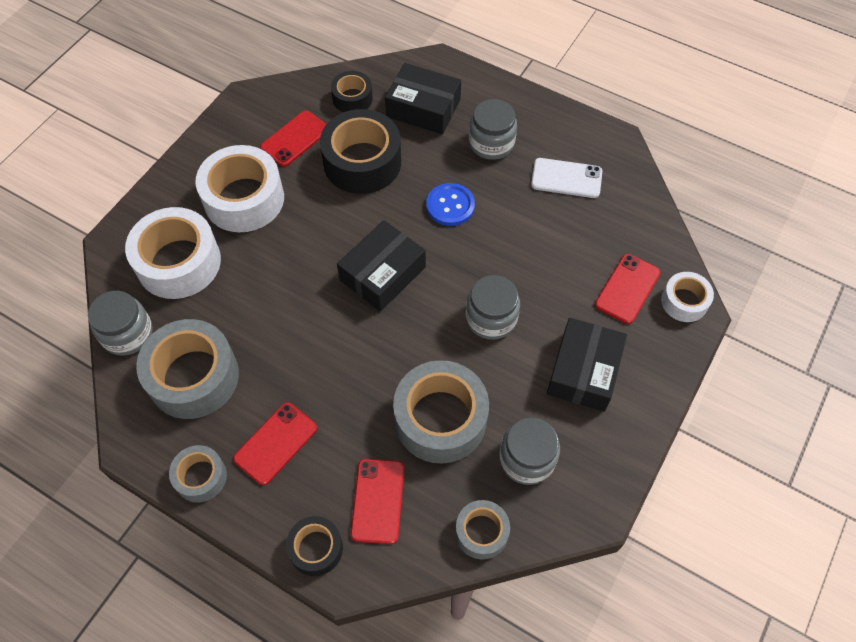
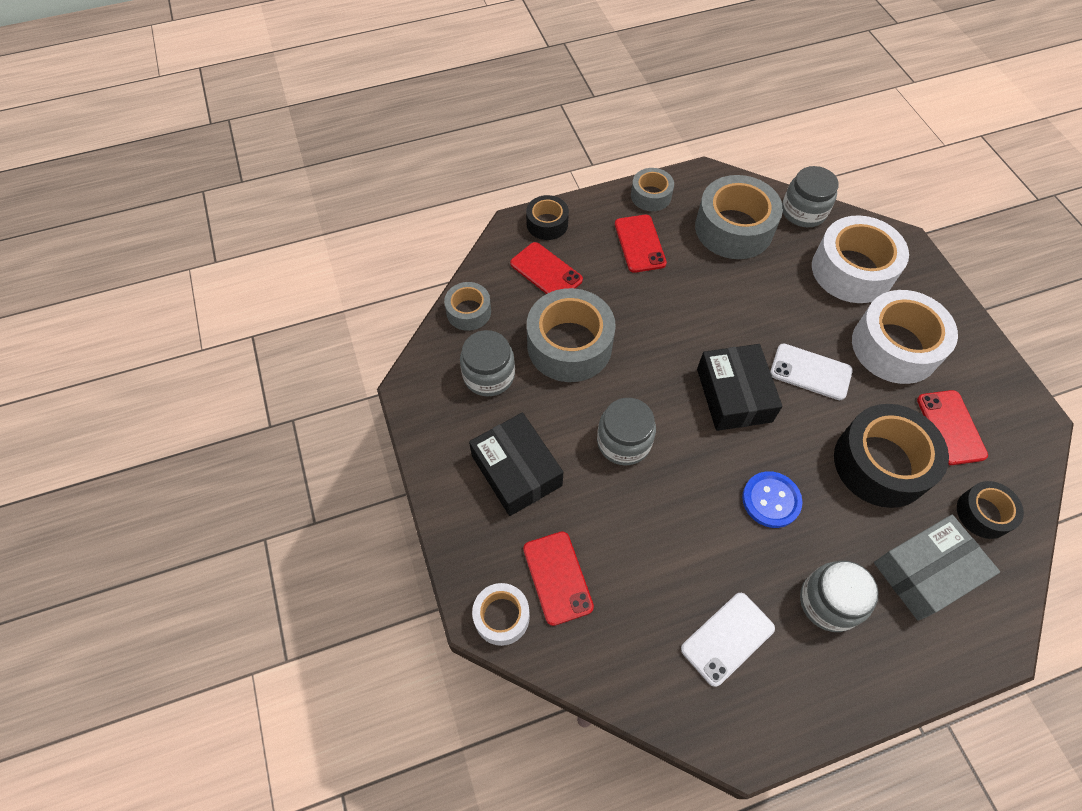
camera: 130 degrees right, 0 degrees up
black box [385,63,461,134] -> grey box [874,515,1000,621]
none -> white phone [770,343,853,400]

